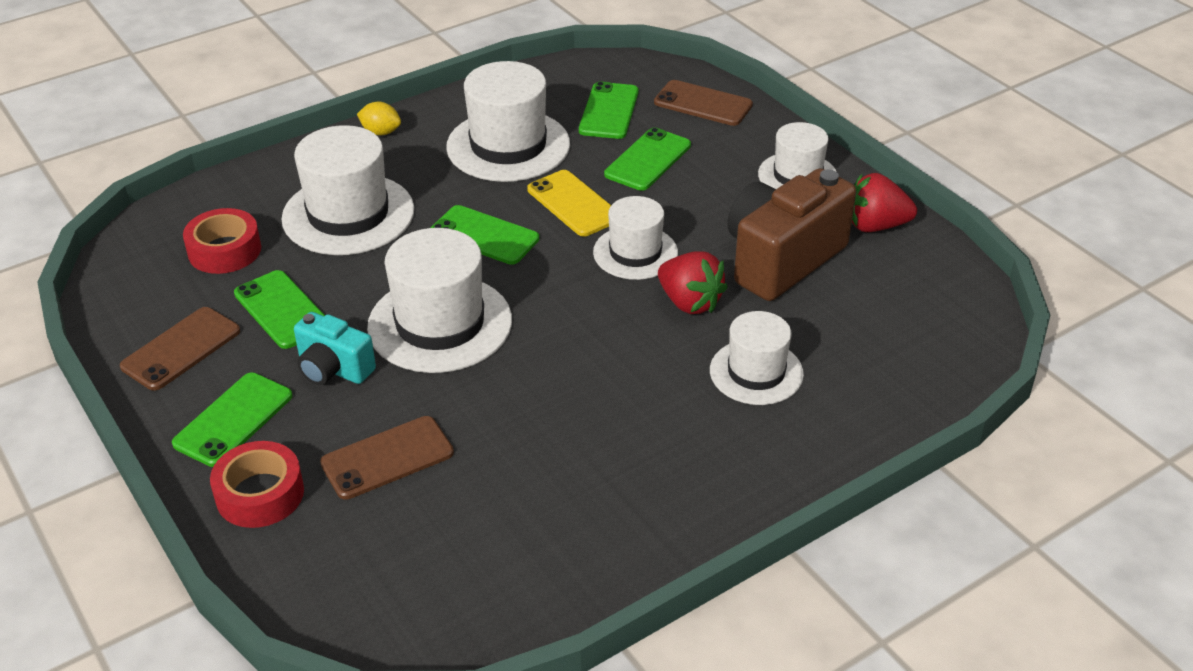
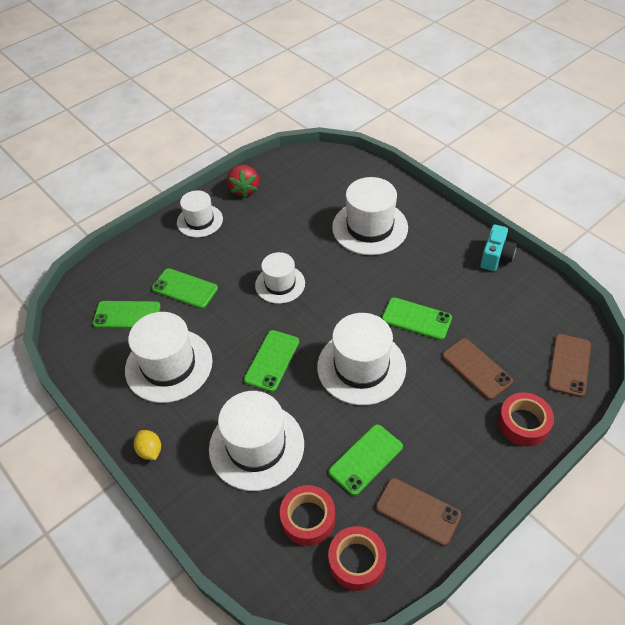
camera: 95 degrees left, 10 degrees up
green phone [172,372,292,467] -> green phone moved to [382,297,452,340]
turquoise camera [294,312,376,385] -> turquoise camera moved to [480,224,517,271]
yellow lemon [357,101,401,136] -> yellow lemon turned 45 degrees counterclockwise [134,430,161,460]
yellow phone [527,170,611,237] -> none
brown phone [654,80,753,126] -> brown phone moved to [548,334,591,397]
red strawberry [658,252,728,314] -> none
white hat [710,311,804,405] -> white hat [332,177,408,255], size x1.60
brown camera [727,168,856,301] -> none
none -> red tape [328,526,386,591]

